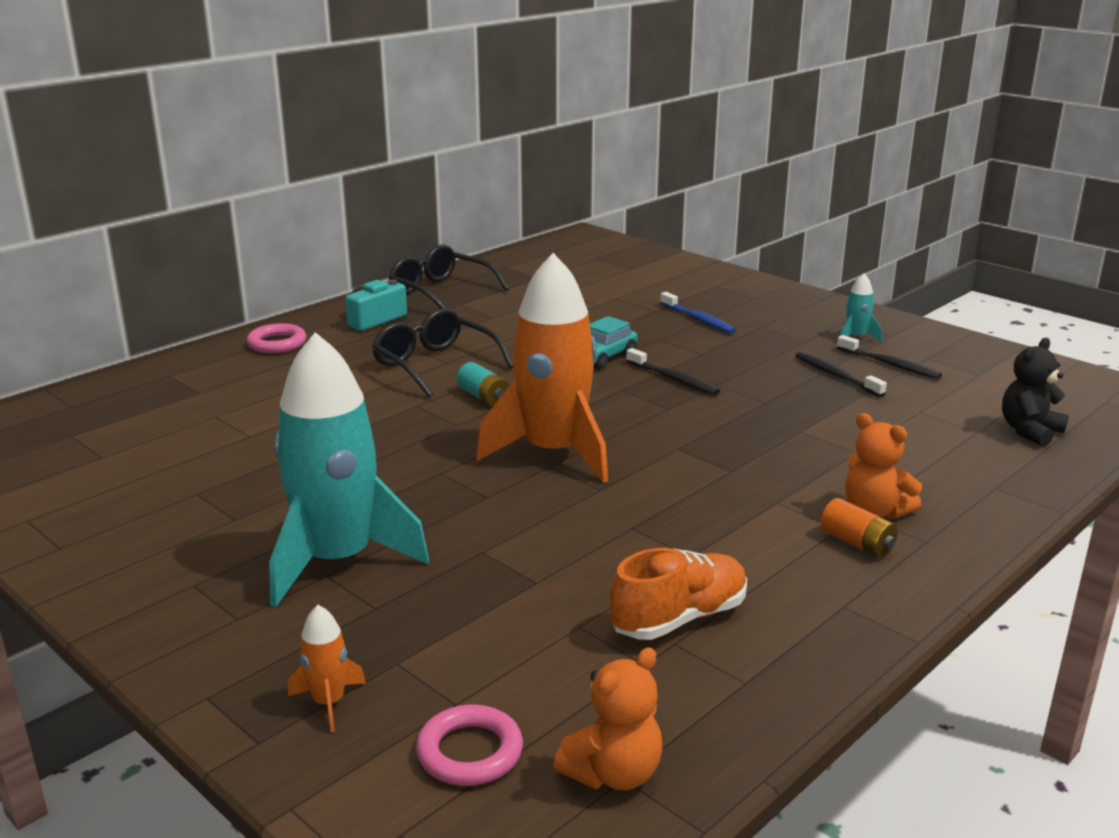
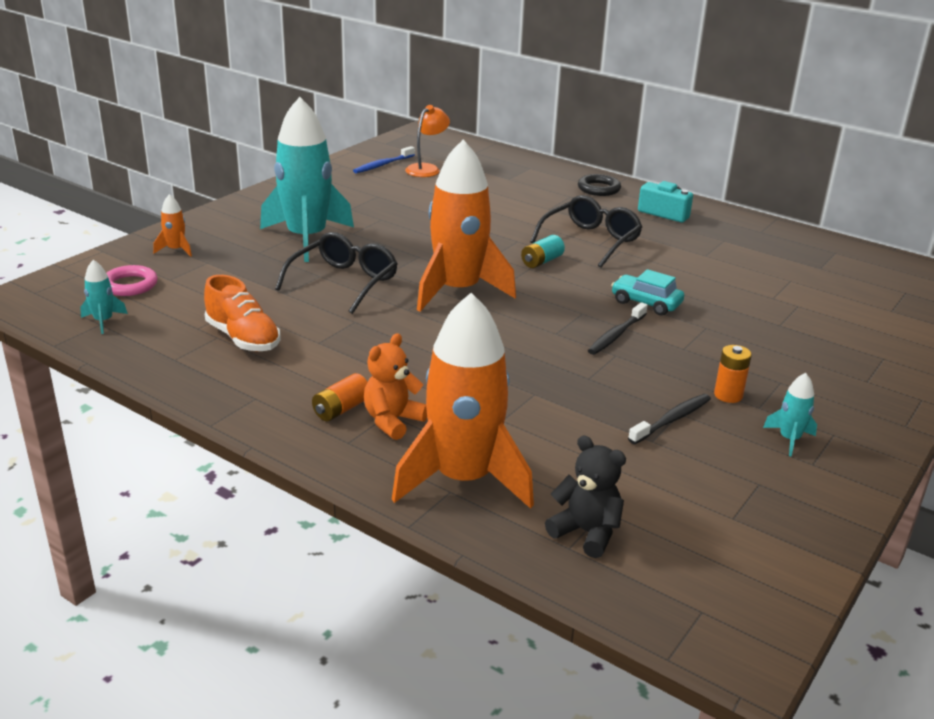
camera: 80 degrees right, 5 degrees up
pink ring [247,323,306,353] -> black ring [578,174,621,196]
black glasses [389,244,509,309] -> black glasses moved to [275,232,397,314]
orange teddy bear [553,647,662,790] -> turquoise rocket [80,260,128,334]
blue toothbrush [660,292,736,334] -> blue toothbrush moved to [353,146,415,173]
black toothbrush [837,335,942,379] -> none
none -> orange rocket [392,293,534,509]
none -> orange lamp [405,105,450,177]
none -> orange battery [714,345,752,403]

